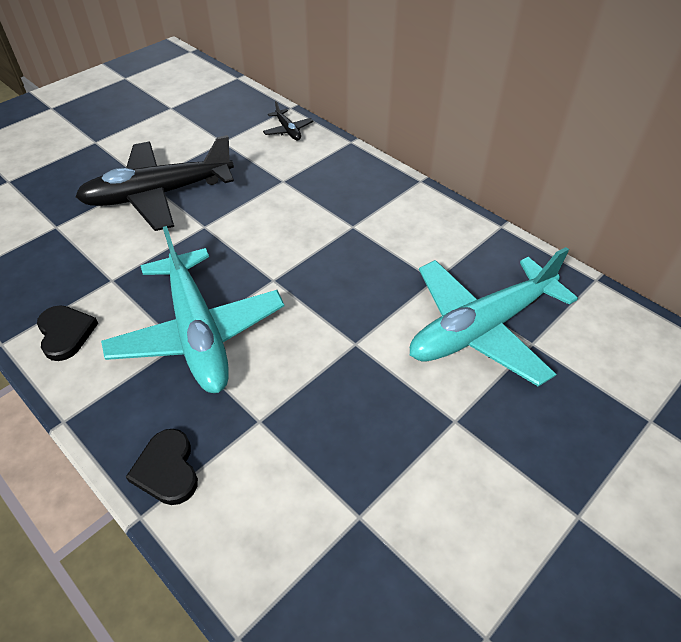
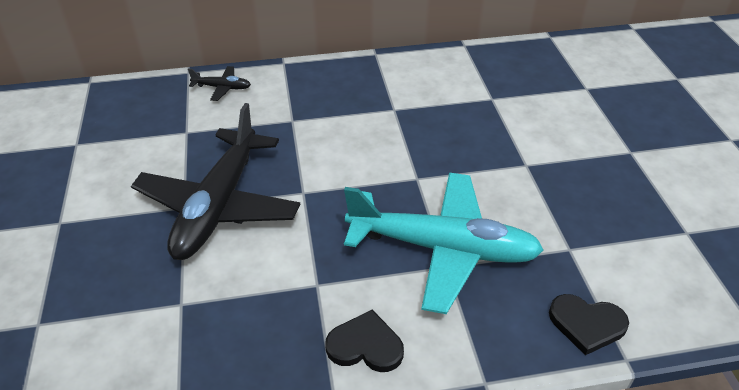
camera: 55 degrees left, 5 degrees down
turquoise plane [410,247,578,386] -> none

